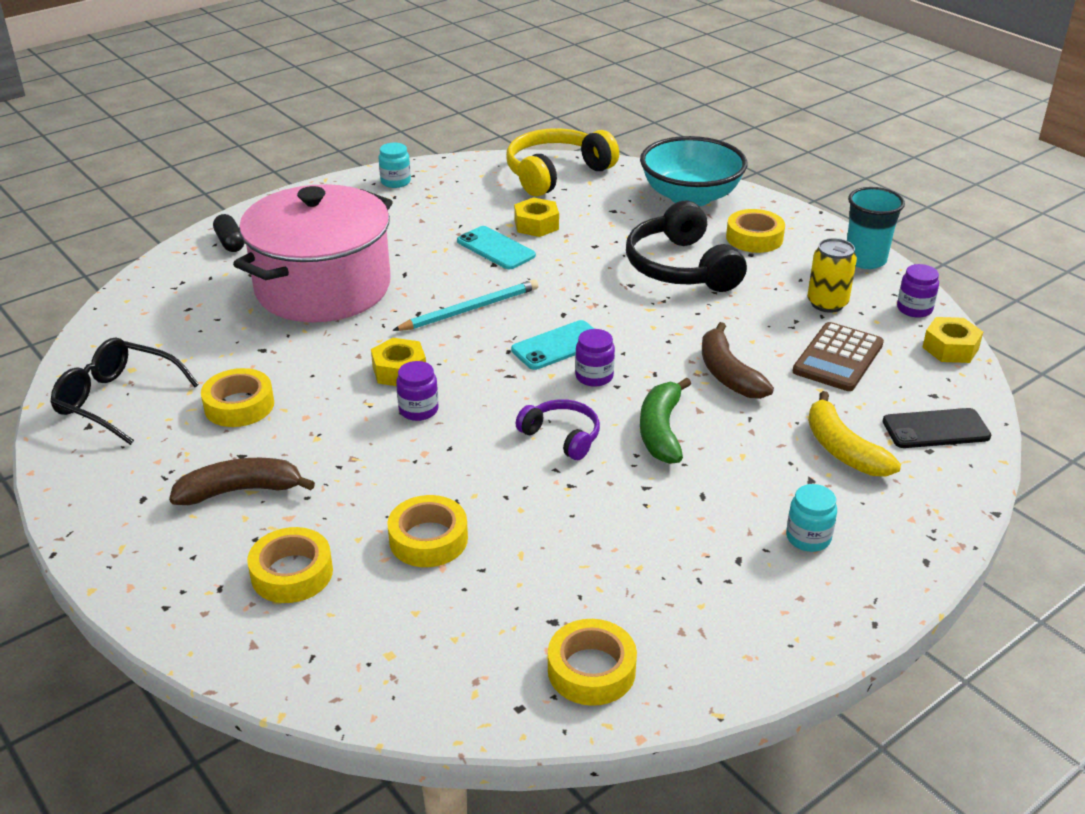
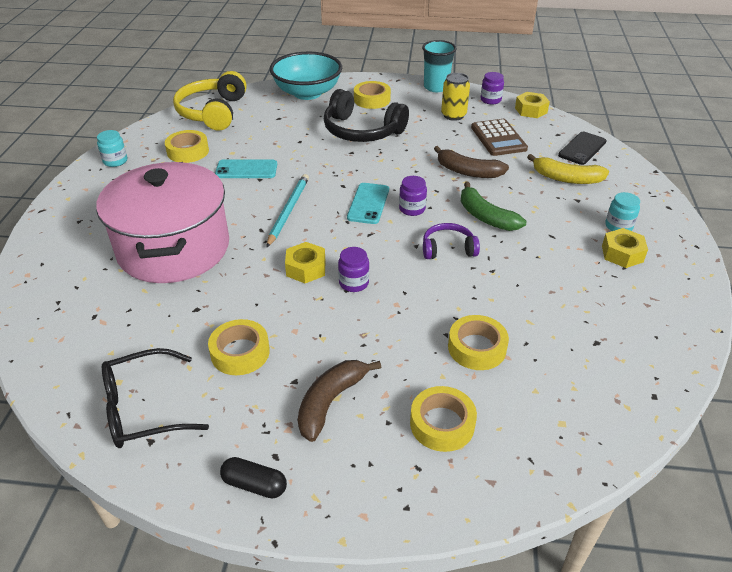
camera: 45 degrees left, 5 degrees up
black capsule [213,214,245,252] -> black capsule moved to [220,457,287,499]
yellow nut [514,197,559,237] -> yellow nut moved to [602,228,648,268]
yellow tape [548,619,637,706] -> yellow tape moved to [165,130,209,163]

